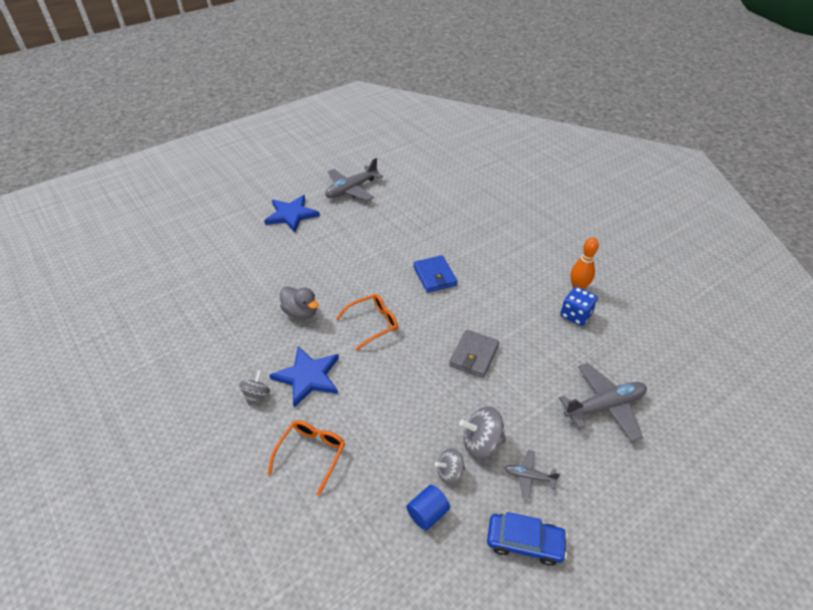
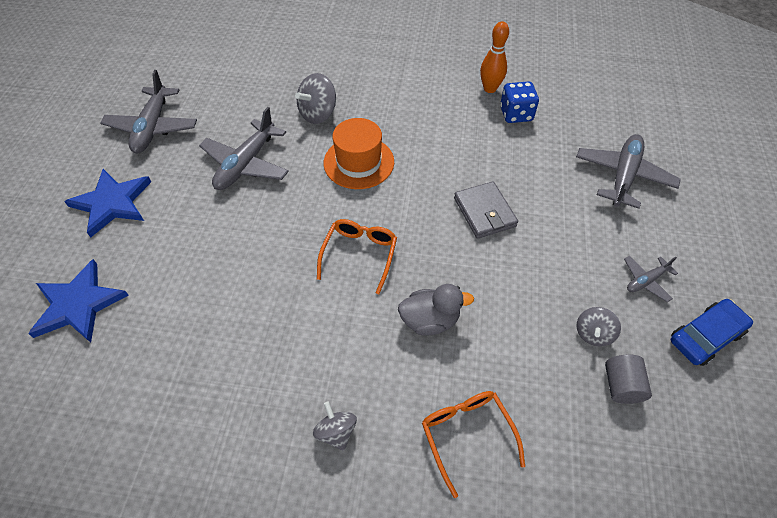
camera: 45 degrees left, 10 degrees up
blue star [269,346,339,408] -> blue star moved to [28,259,129,343]
grey duck [280,286,319,319] -> grey duck moved to [398,284,474,335]
blue cylinder [406,485,450,531] -> grey cylinder [605,354,652,404]
blue wallet [413,255,457,293] -> orange hat [323,118,394,189]
grey spinning top [459,406,506,458] -> grey spinning top moved to [295,73,336,124]
none -> grey plane [199,107,289,190]

